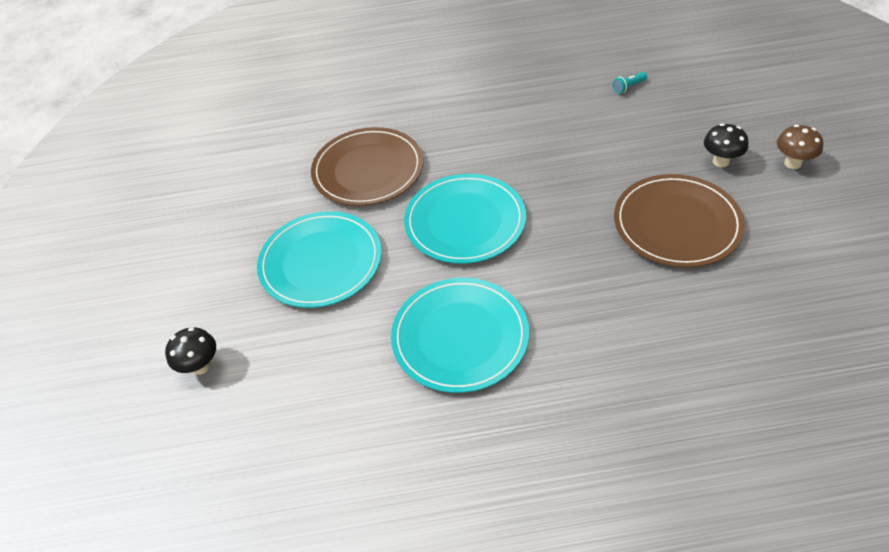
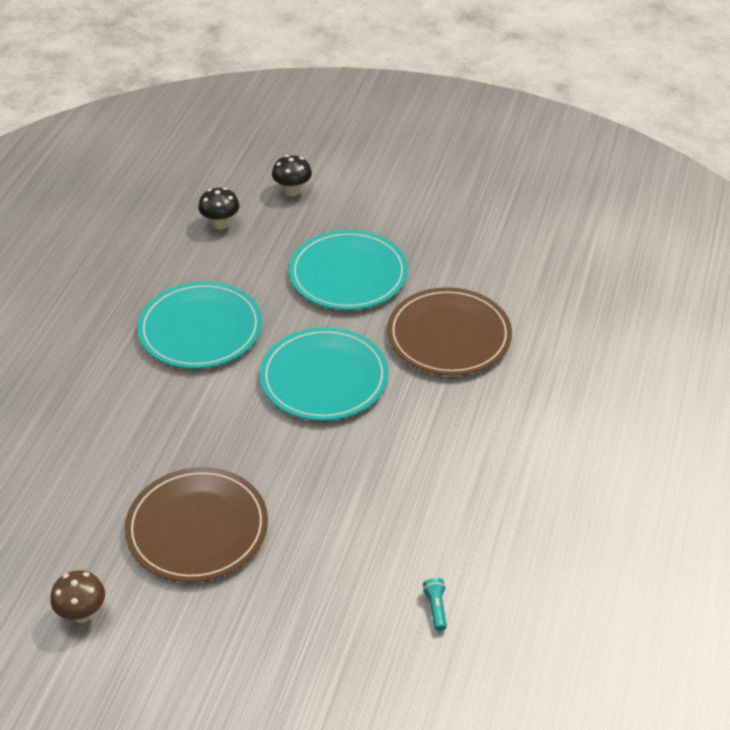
camera: 110 degrees right, 5 degrees down
black mushroom [704,123,748,167] -> black mushroom moved to [198,188,239,229]
brown mushroom [777,125,823,169] -> brown mushroom moved to [50,570,105,623]

